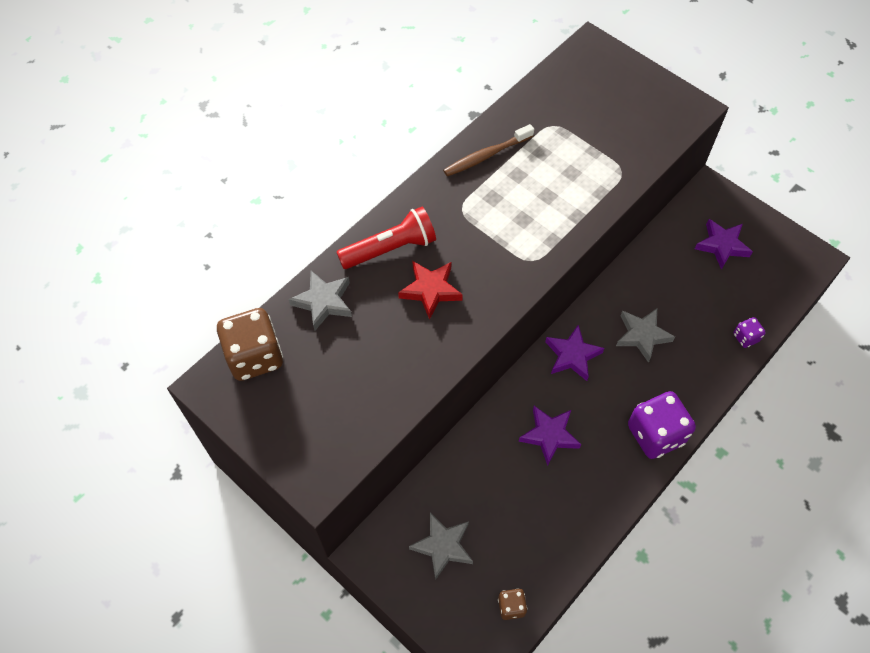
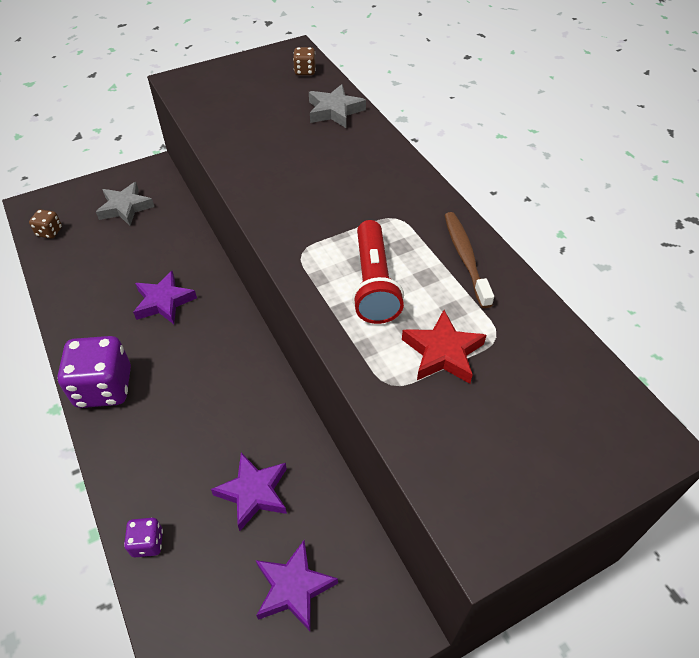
camera: 110 degrees right, 10 degrees down
brown dice [217,308,283,381] -> brown dice [293,47,316,75], size x0.48
red flashlight [337,207,436,269] -> red flashlight moved to [352,220,404,324]
red star [398,261,463,320] -> red star moved to [402,310,486,384]
purple star [545,325,604,381] -> purple star moved to [211,453,287,531]
grey star [616,308,675,363] -> none

